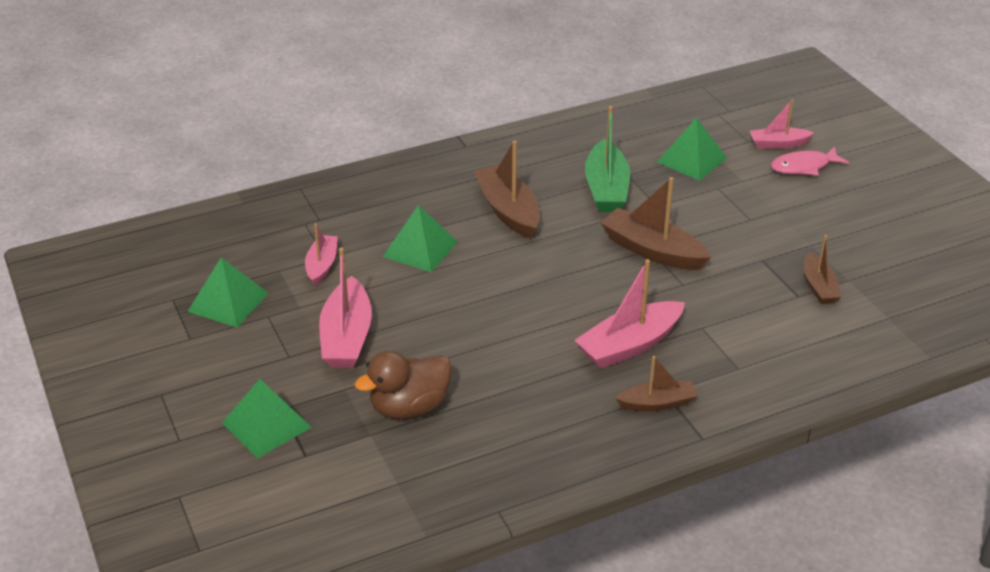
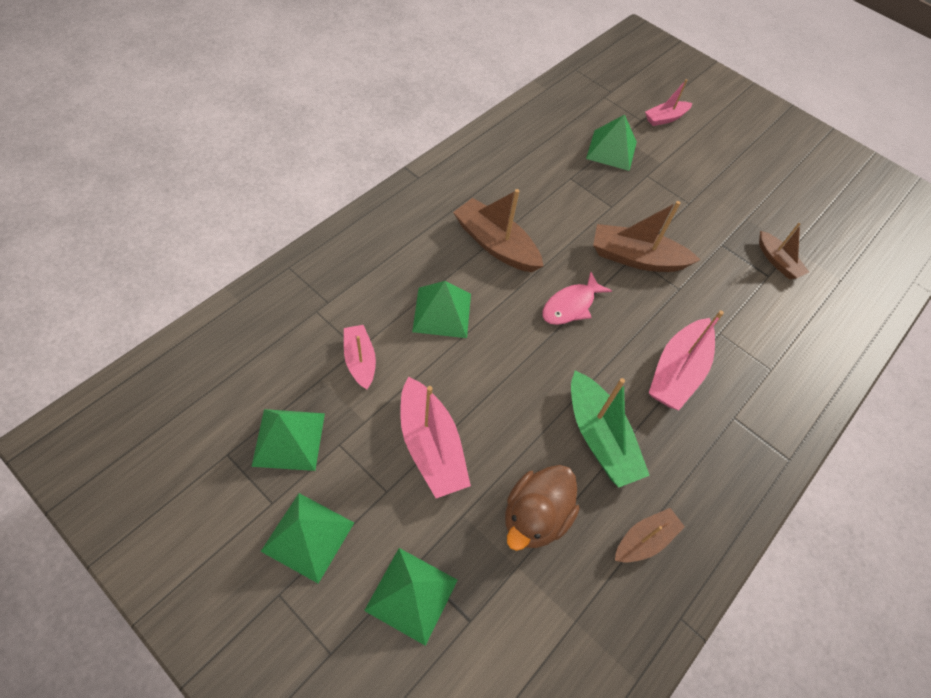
camera: 30 degrees left, 20 degrees up
green boat [585,106,630,212] -> green boat moved to [571,371,650,488]
brown boat [615,356,697,411] -> brown boat moved to [615,508,685,563]
pink fish [771,146,849,176] -> pink fish moved to [543,272,612,325]
none -> green pyramid [260,493,354,584]

